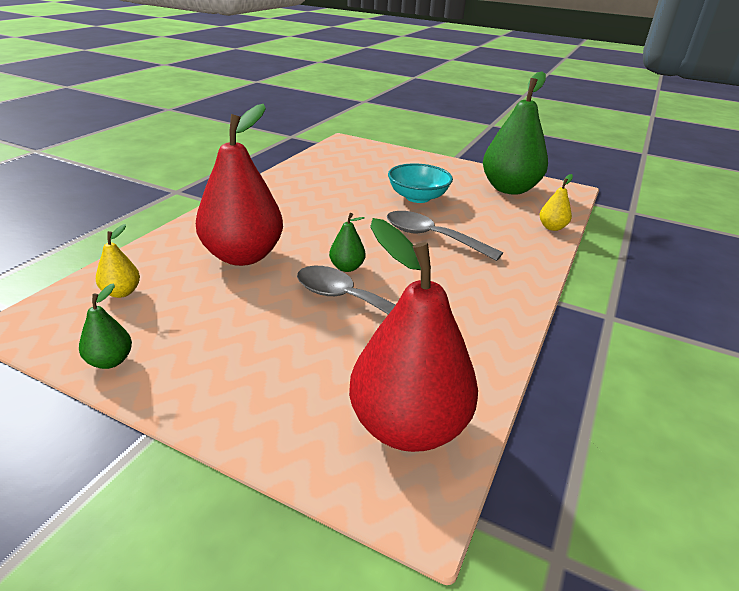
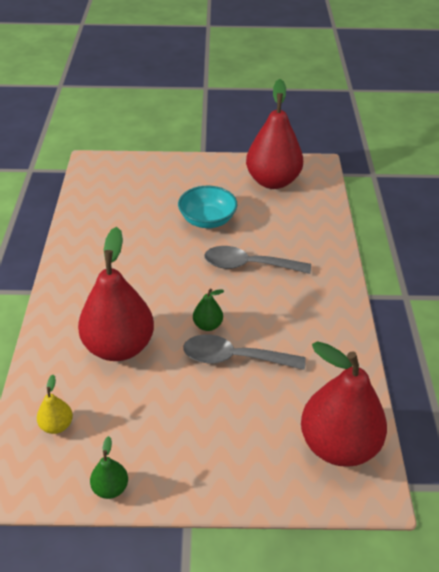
camera: 25 degrees left, 10 degrees up
green pear [483,71,548,195] -> red pear [246,79,303,189]
yellow pear [540,174,573,231] -> none

